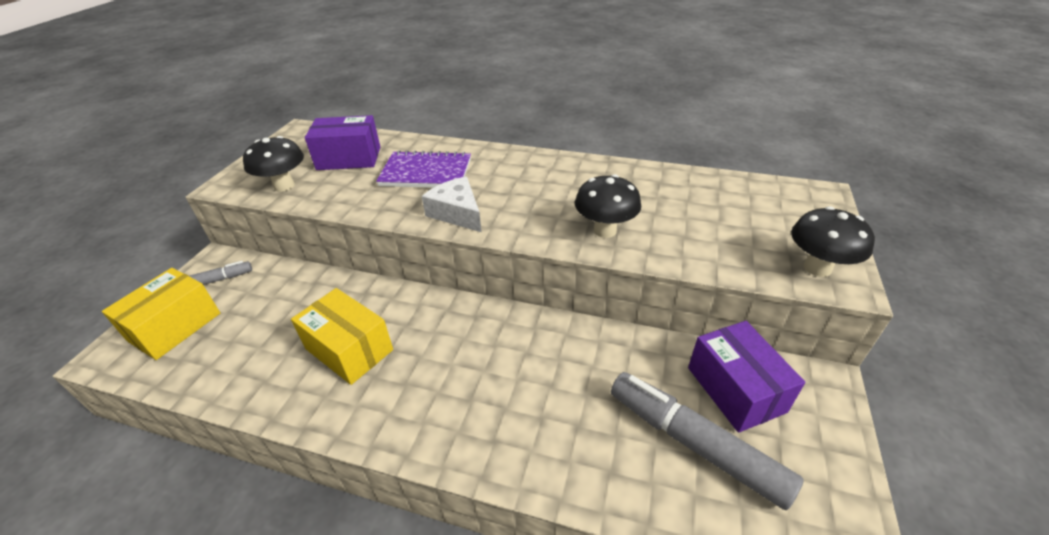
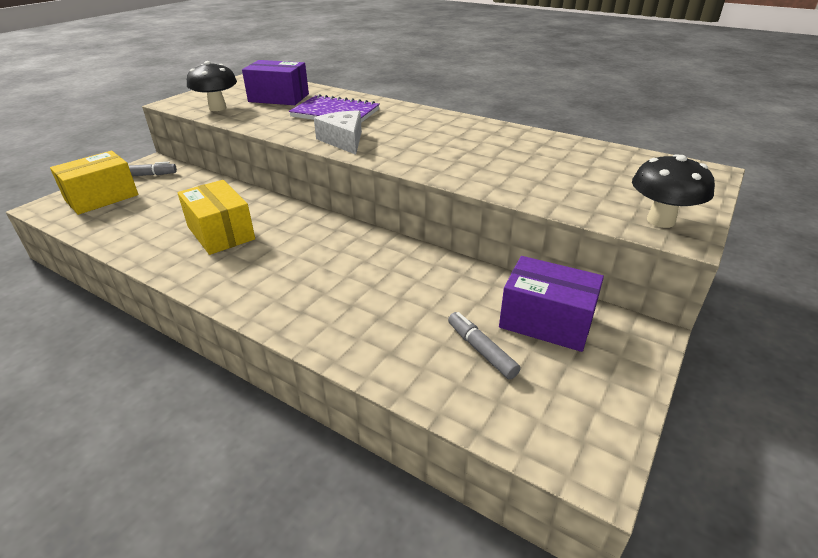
camera: 15 degrees right, 5 degrees down
black mushroom [575,174,641,238] -> none
grey marker [611,372,804,510] -> grey marker [448,312,520,379], size x0.51
purple box [688,321,805,433] -> purple box turned 60 degrees counterclockwise [499,256,604,352]

